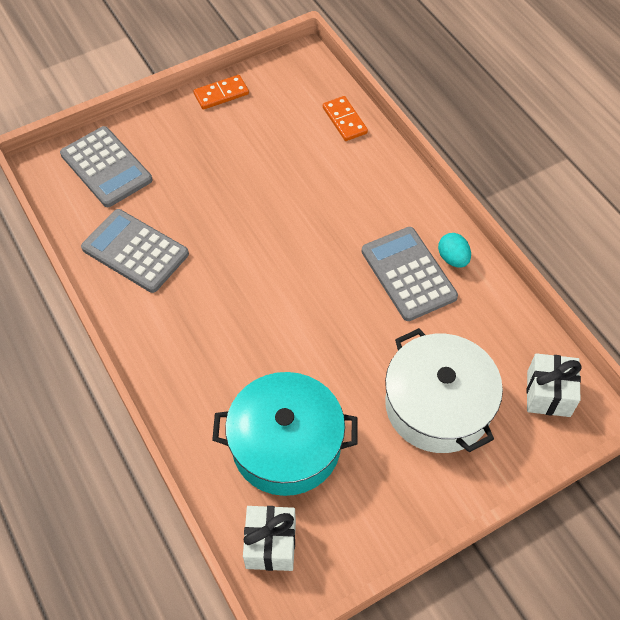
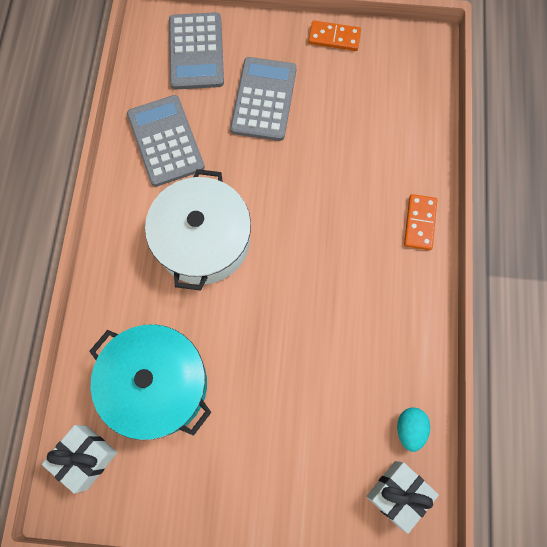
camera: 35 degrees right, 15 degrees up
orange domino [323,96,368,141] -> orange domino moved to [404,194,437,250]
grey calculator [362,227,458,321] -> grey calculator moved to [230,57,297,141]
white pot [385,328,503,453] -> white pot moved to [145,169,251,291]
turquoise egg [438,233,471,268] -> turquoise egg moved to [397,407,430,452]

